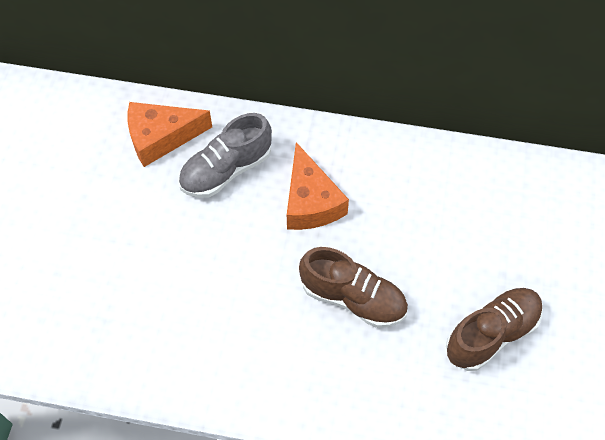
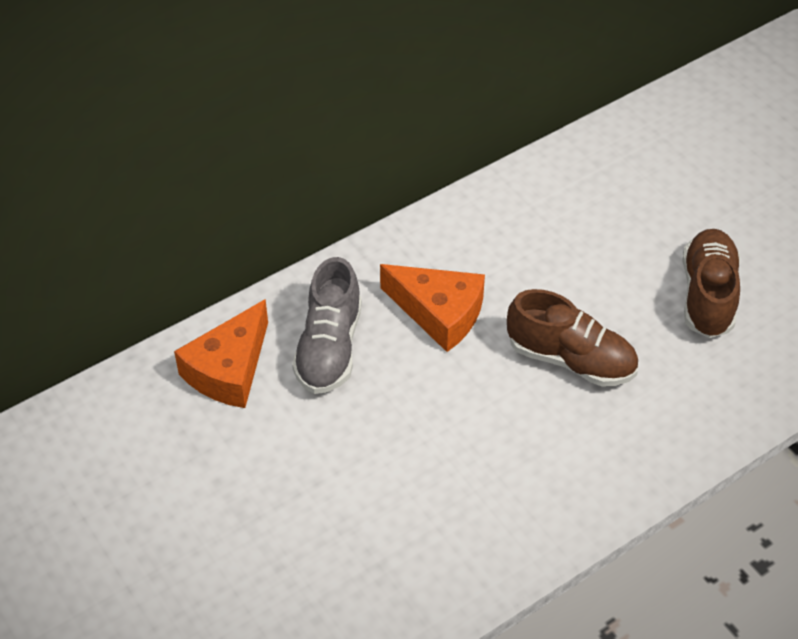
camera: 45 degrees left, 10 degrees down
brown shoe [299,247,408,328] -> brown shoe turned 45 degrees clockwise [507,289,638,387]

